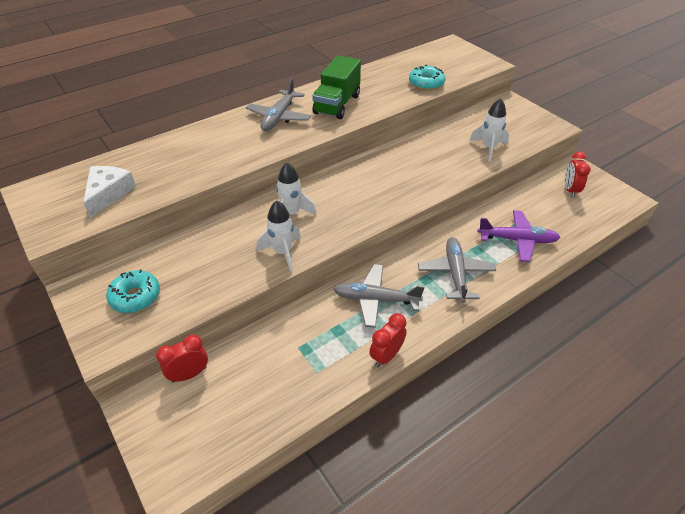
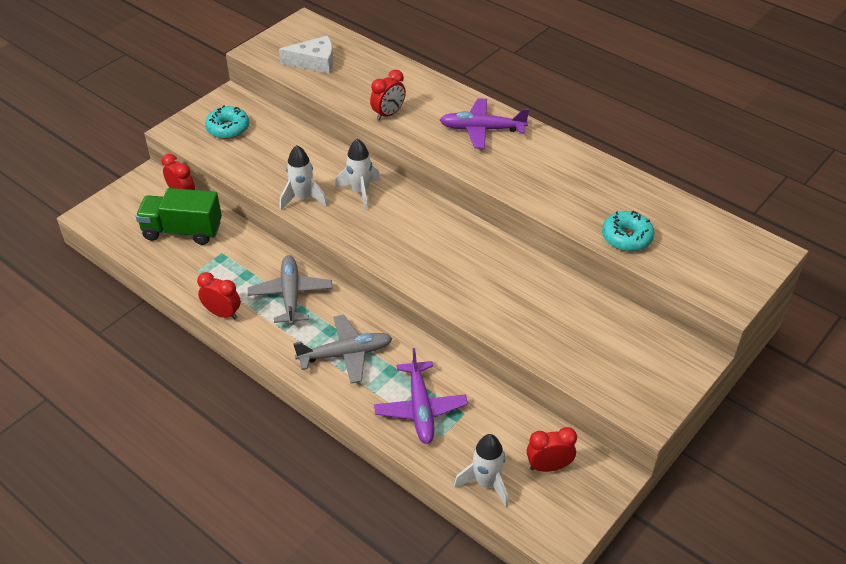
camera: 75 degrees right, 0 degrees up
grey plane [246,78,311,131] -> purple plane [440,98,529,149]
green truck [312,55,361,119] -> green truck moved to [136,188,222,245]
white rocket [469,98,509,161] -> white rocket moved to [454,434,508,507]
none -> red clock [370,70,406,121]

